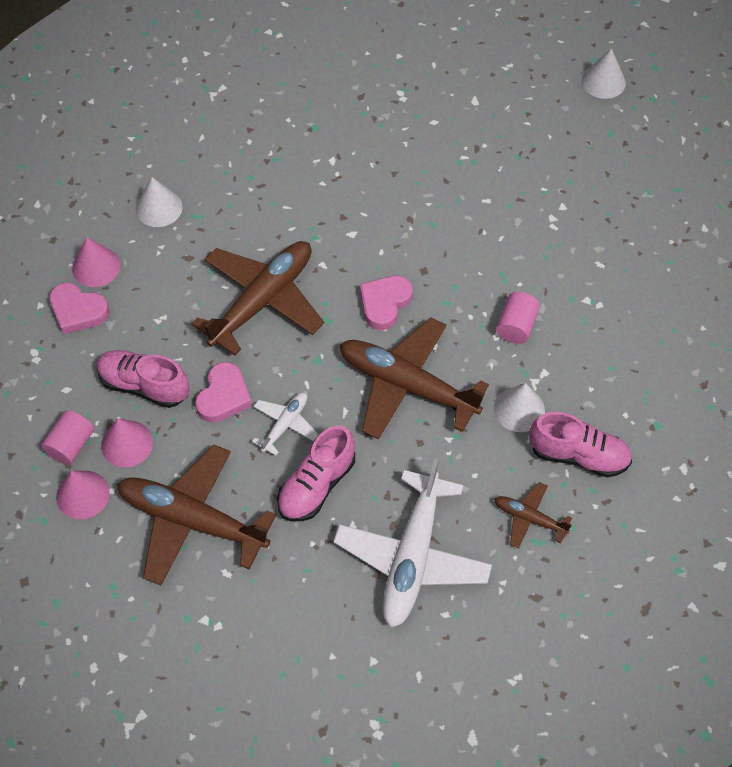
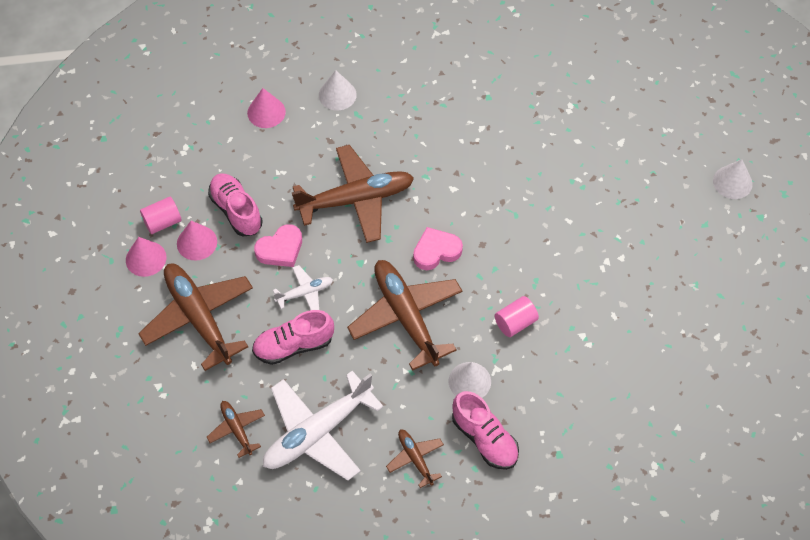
camera: 35 degrees right, 0 degrees up
pink heart [49,283,110,334] -> none
none -> brown plane [207,401,265,458]

